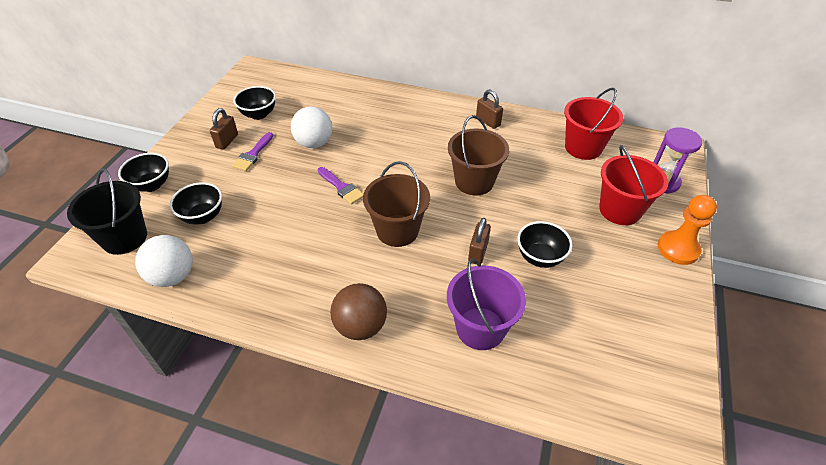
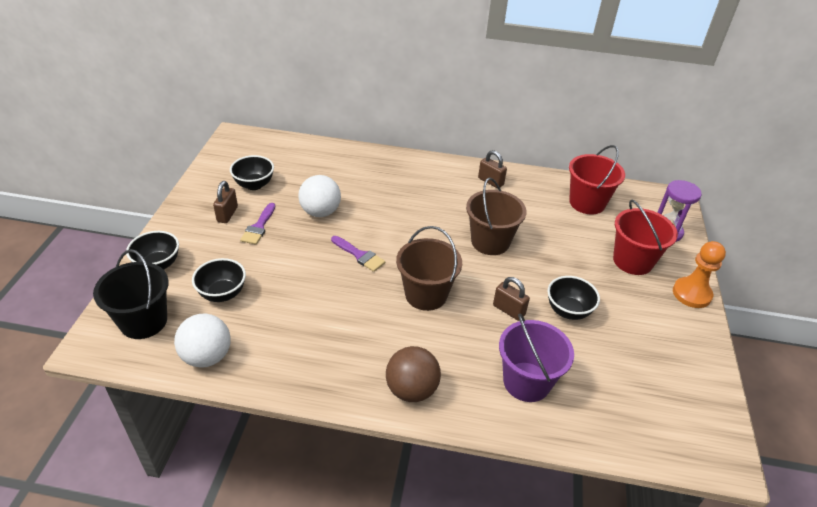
camera: 10 degrees left, 5 degrees down
brown padlock [468,218,491,265] -> brown padlock turned 60 degrees counterclockwise [493,277,530,321]

